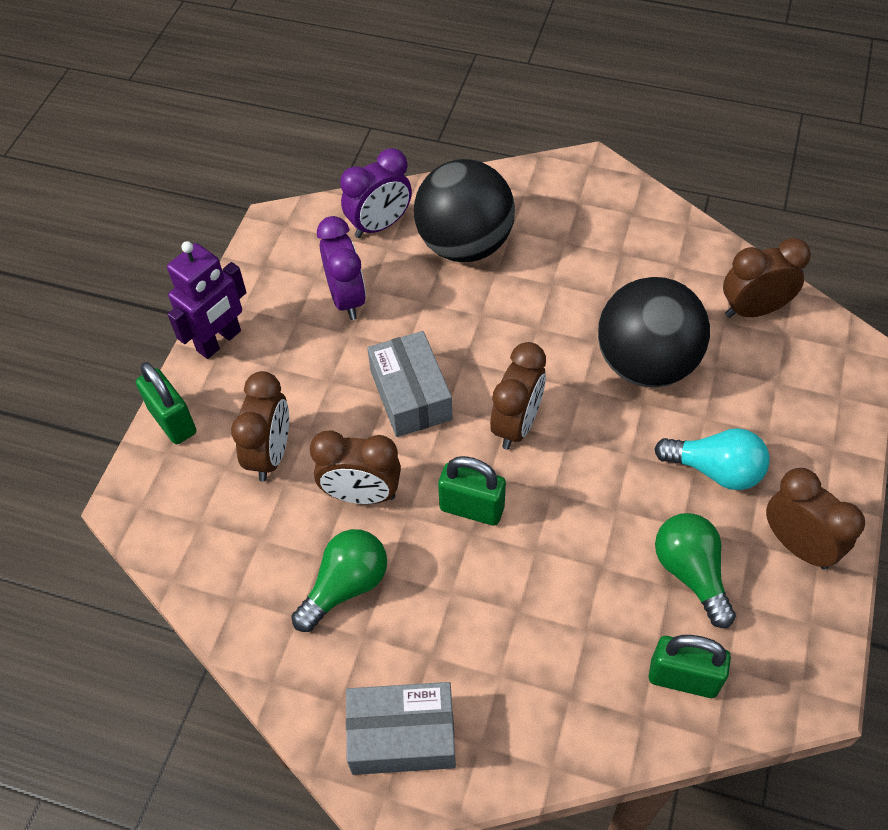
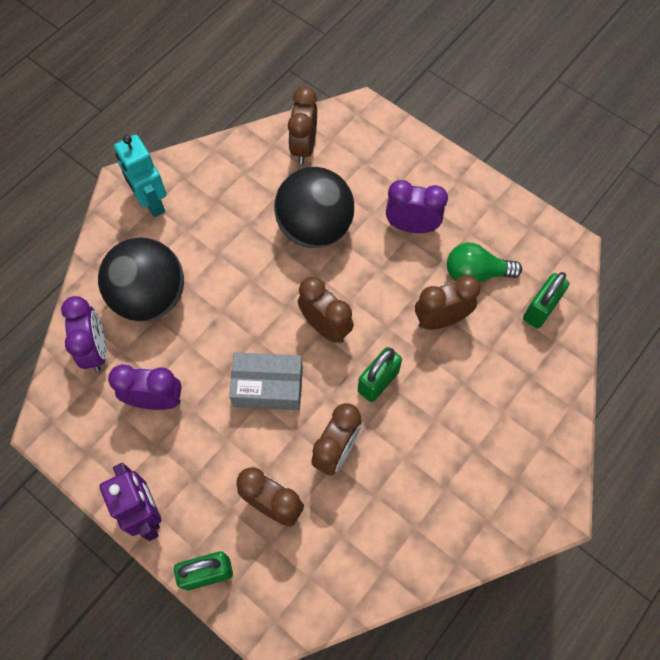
camera: 70 degrees left, 10 degrees up
green light bulb [291,529,387,632] -> none
grey box [346,682,456,775] -> none
turquoise light bulb [654,428,769,490] -> purple clock [386,180,448,233]
brown clock [766,468,865,570] -> brown clock moved to [415,275,480,330]
none -> turquoise robot [114,134,167,217]

